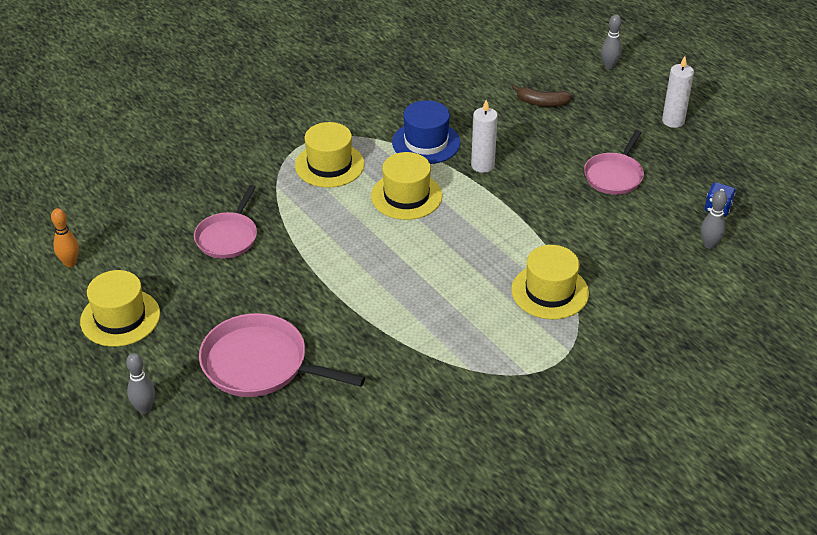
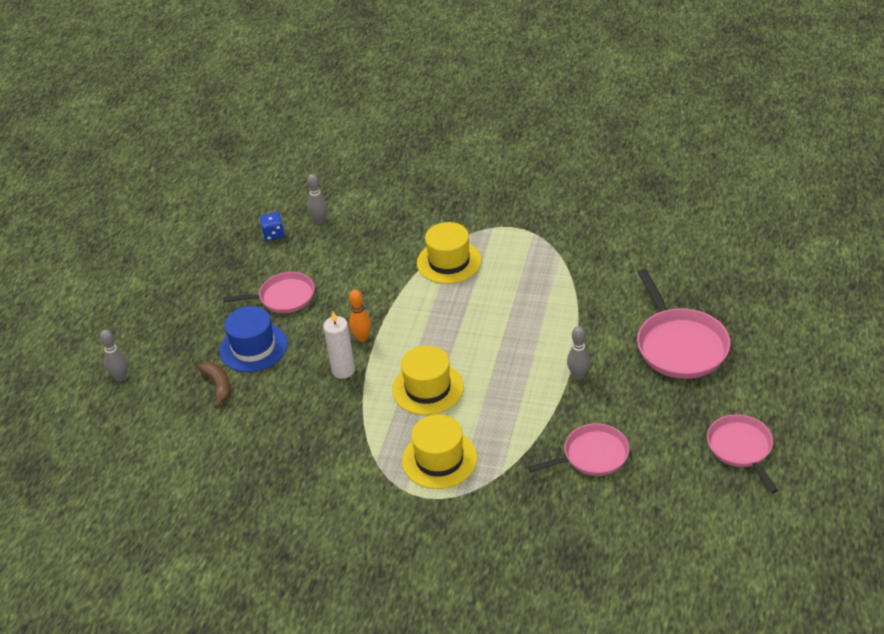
camera: 125 degrees left, 0 degrees up
orange bowling pin [51,208,79,267] -> orange bowling pin moved to [349,290,371,342]
yellow hat [80,270,160,347] -> pink pan [707,414,778,493]
grey bowling pin [126,353,155,414] -> grey bowling pin moved to [567,326,590,380]
blue hat [392,100,460,164] -> blue hat moved to [219,306,288,372]
white candle [662,56,694,128] -> none

